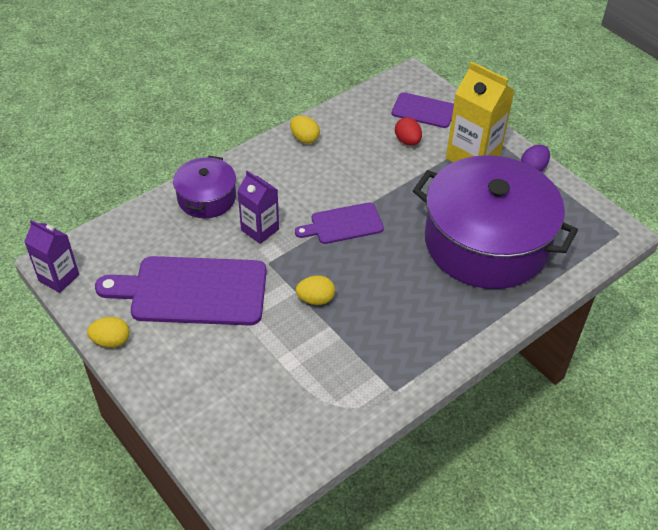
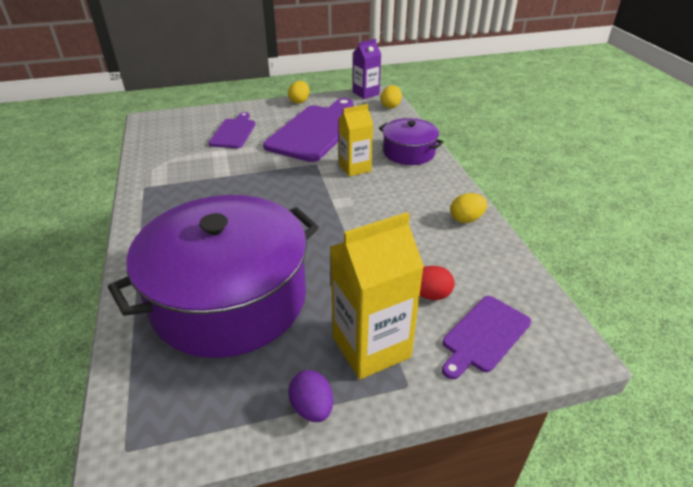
camera: 115 degrees right, 10 degrees down
purple carton [237,170,279,244] -> yellow carton [339,104,373,177]
purple cutting board [295,202,384,244] -> purple cutting board moved to [209,112,256,148]
yellow egg [296,276,335,305] -> yellow egg moved to [381,85,402,108]

